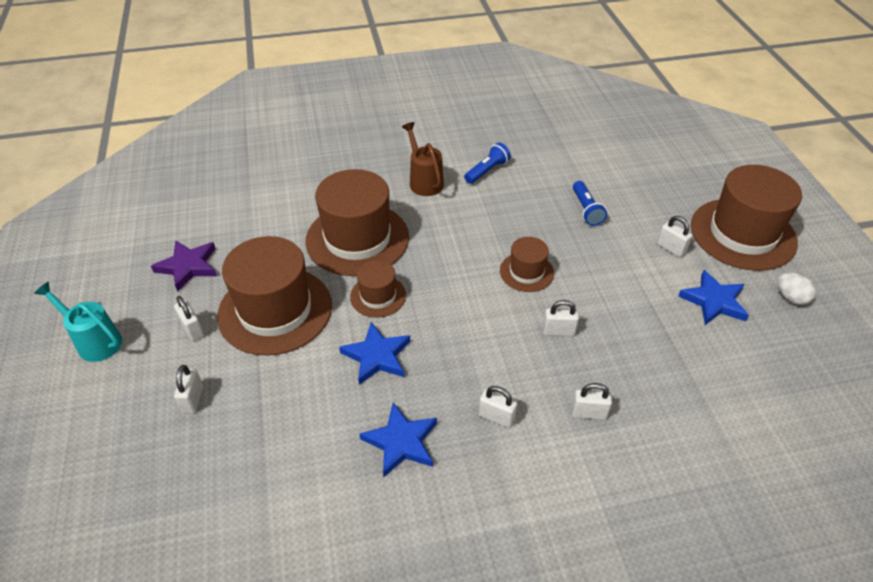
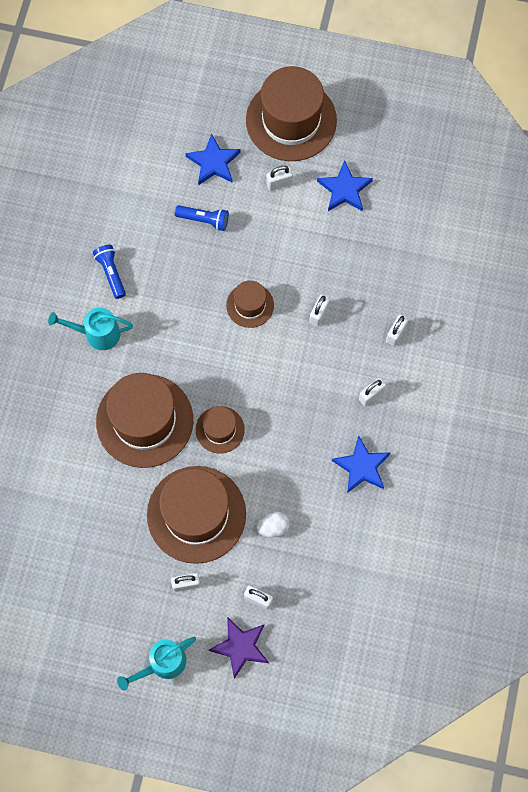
camera: 65 degrees left, 25 degrees up
purple star [151,240,217,292] -> purple star moved to [209,617,269,679]
blue star [339,322,410,385] -> blue star moved to [185,133,241,185]
brown watering can [402,122,444,196] -> turquoise watering can [48,308,133,350]
white egg [777,272,816,305] -> white egg moved to [256,512,290,538]

